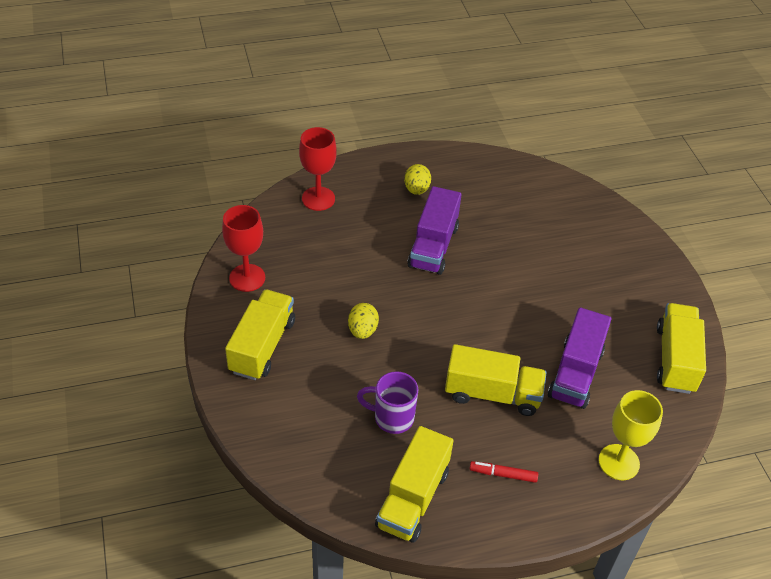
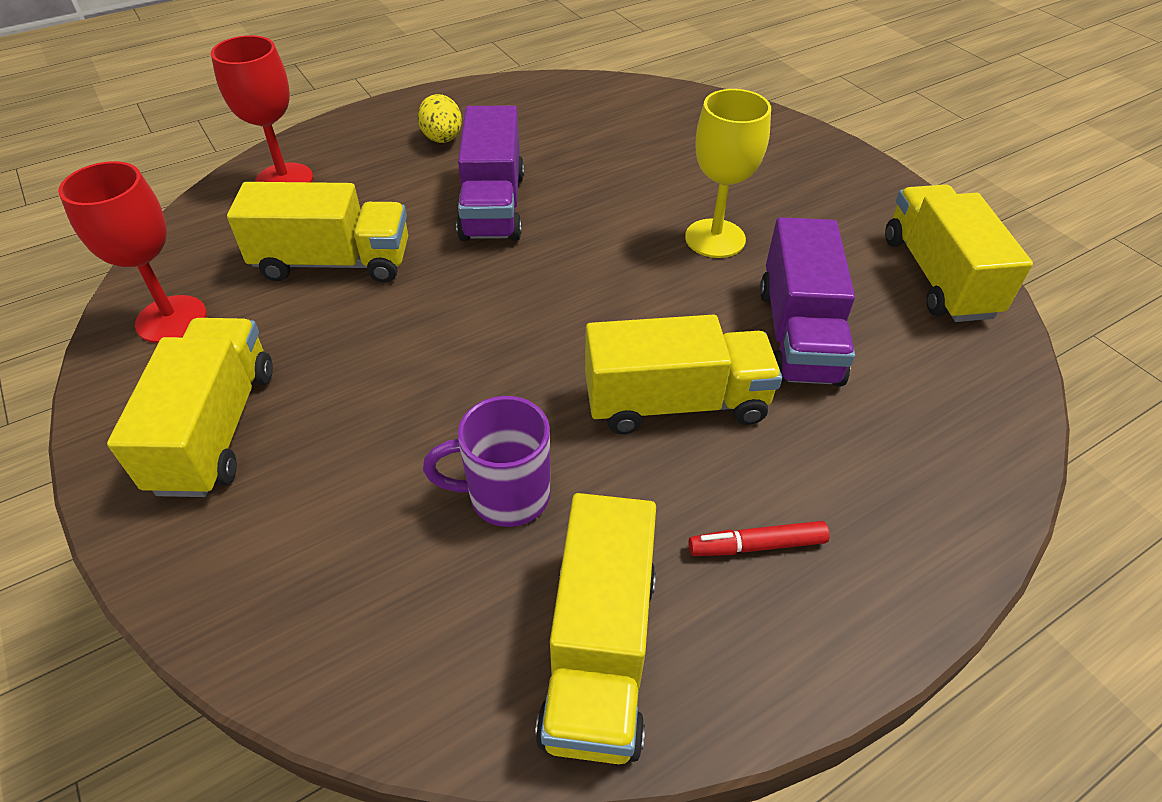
camera: 15 degrees left, 0 degrees up
yellow egg [348,303,379,339] -> none
yellow goblet [599,390,663,480] -> yellow goblet moved to [685,89,771,258]
none -> yellow truck [227,182,408,283]

